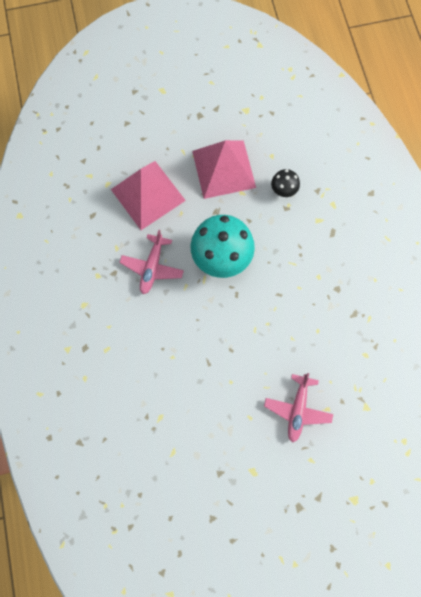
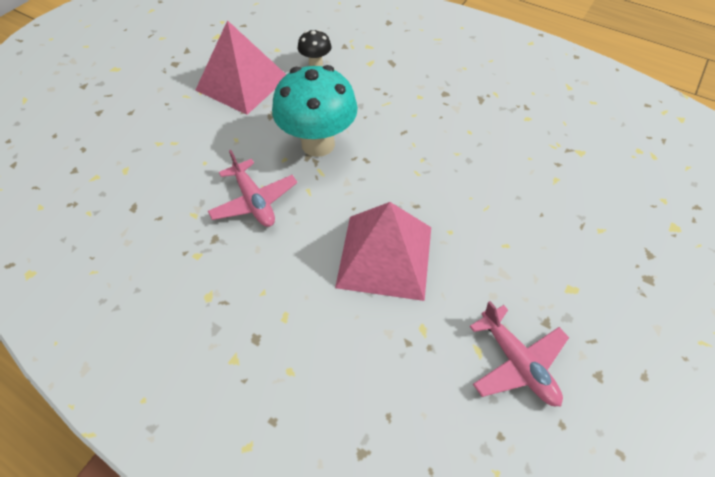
camera: 45 degrees left, 20 degrees down
pink pyramid [111,161,186,230] -> pink pyramid moved to [335,202,431,301]
pink plane [264,373,333,443] -> pink plane moved to [470,301,569,406]

